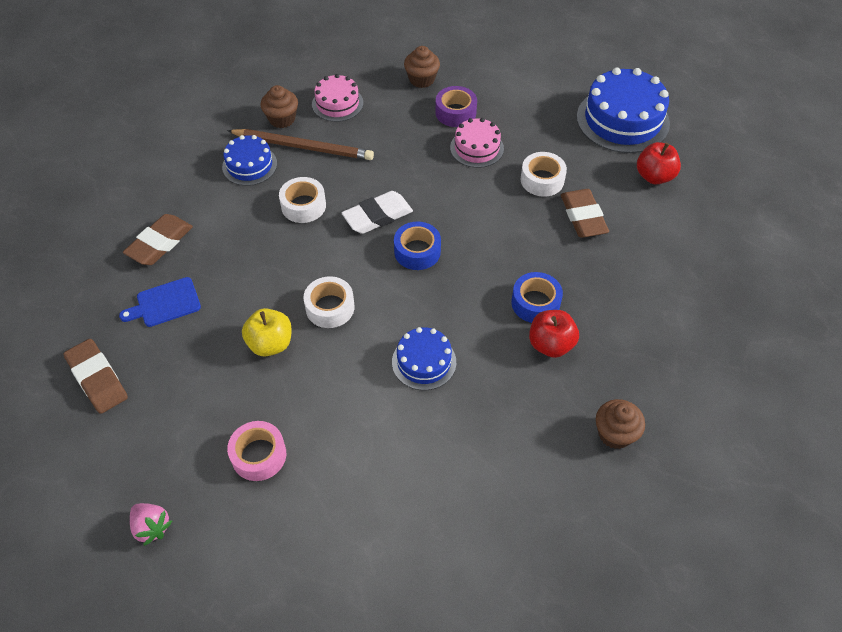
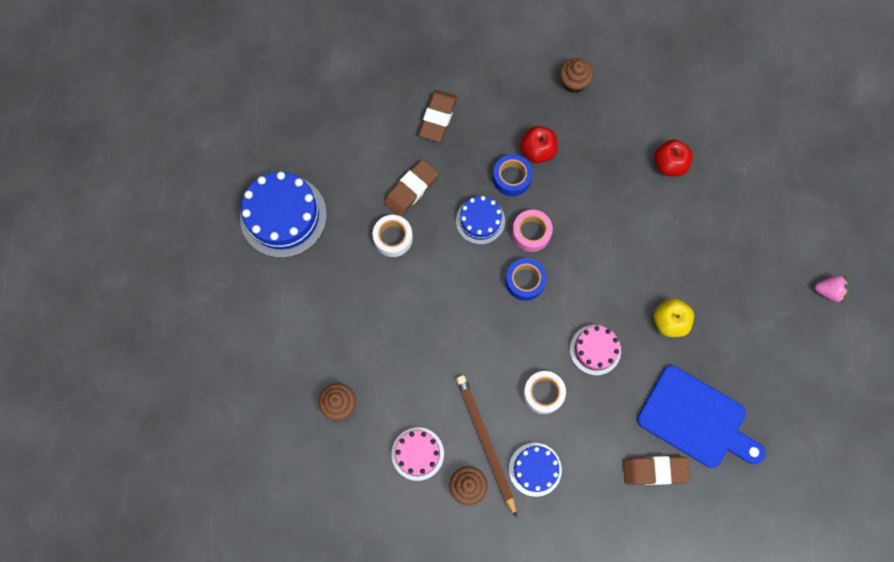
camera: 125 degrees left, 20 degrees up
brown eraser [64,339,128,414] -> brown eraser moved to [419,90,457,142]
blue cutting board [119,277,201,327] -> blue cutting board [637,365,766,468], size x1.92
pink strawberry [130,503,172,546] -> pink strawberry turned 90 degrees clockwise [815,275,849,302]
pink tape [227,421,286,481] -> pink tape moved to [512,210,553,252]
white tape [303,276,354,328] -> none
white eraser [342,191,413,234] -> none
blue cake [392,327,456,390] -> blue cake moved to [456,196,505,244]
purple tape [435,86,477,127] -> none
pink cake [450,118,504,168] -> pink cake moved to [570,325,621,375]
red apple [637,142,681,185] -> red apple moved to [654,139,693,176]

